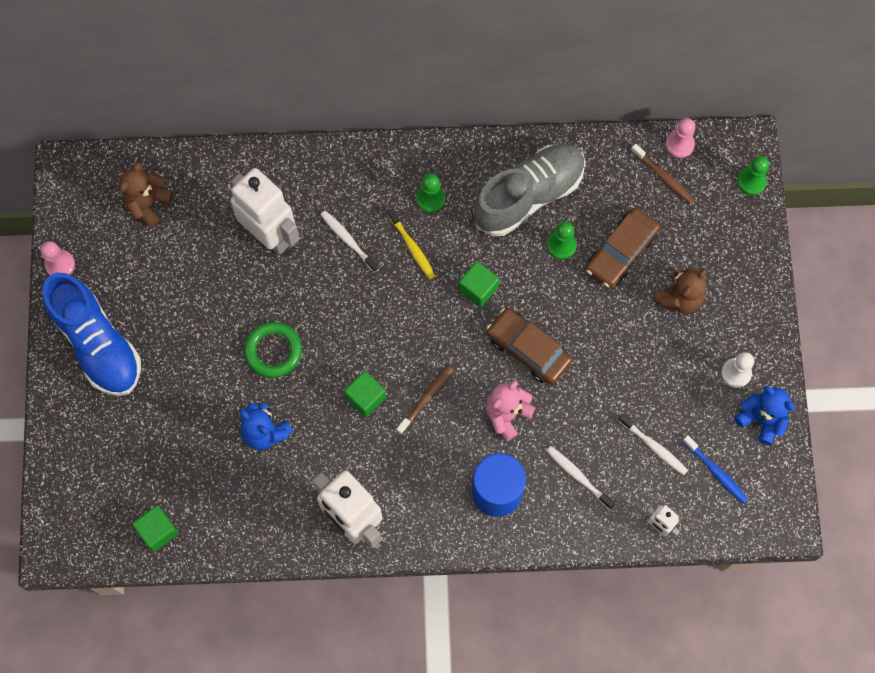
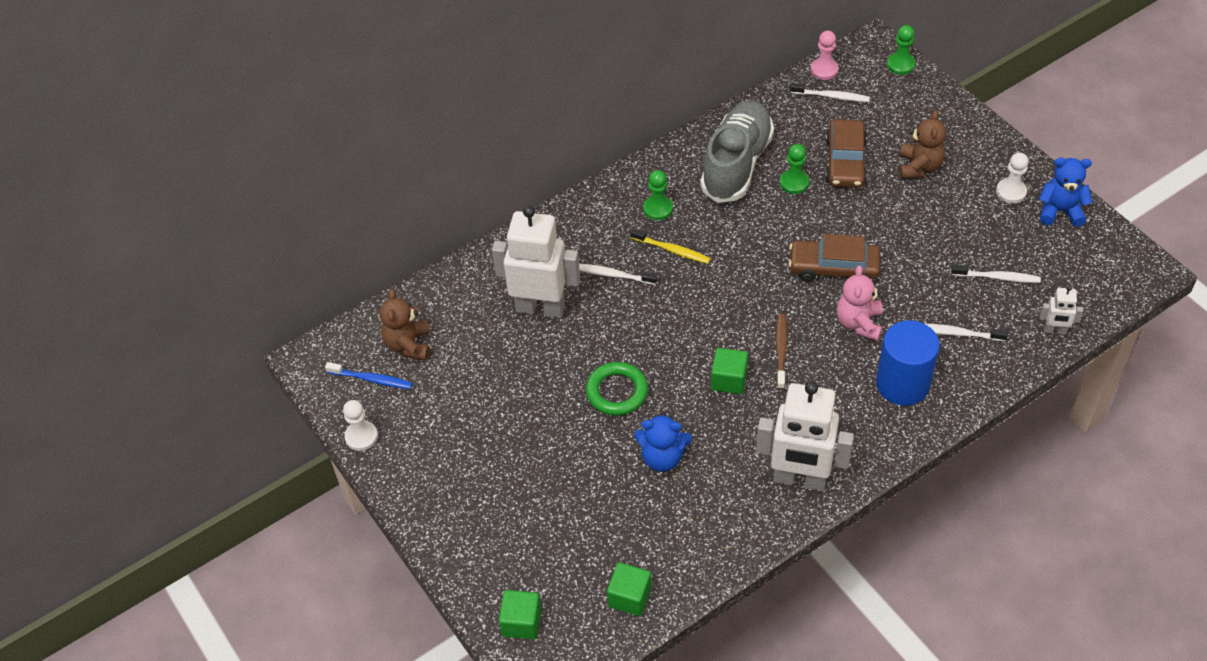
camera: 30 degrees left, 20 degrees down
pink pawn [40,241,75,275] -> white pawn [343,400,378,451]
blue shoe [43,273,141,396] -> none
green cube [459,261,499,307] -> green cube moved to [499,590,541,639]
brown toothbrush [631,144,695,204] -> white toothbrush [790,83,870,102]
blue toothbrush [682,435,748,503] -> blue toothbrush moved to [325,362,413,389]

